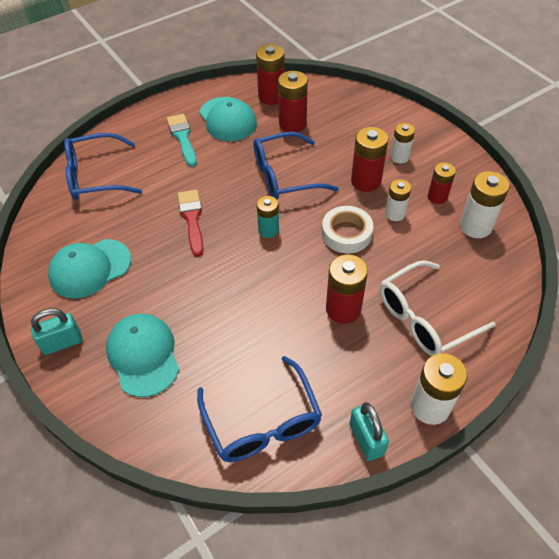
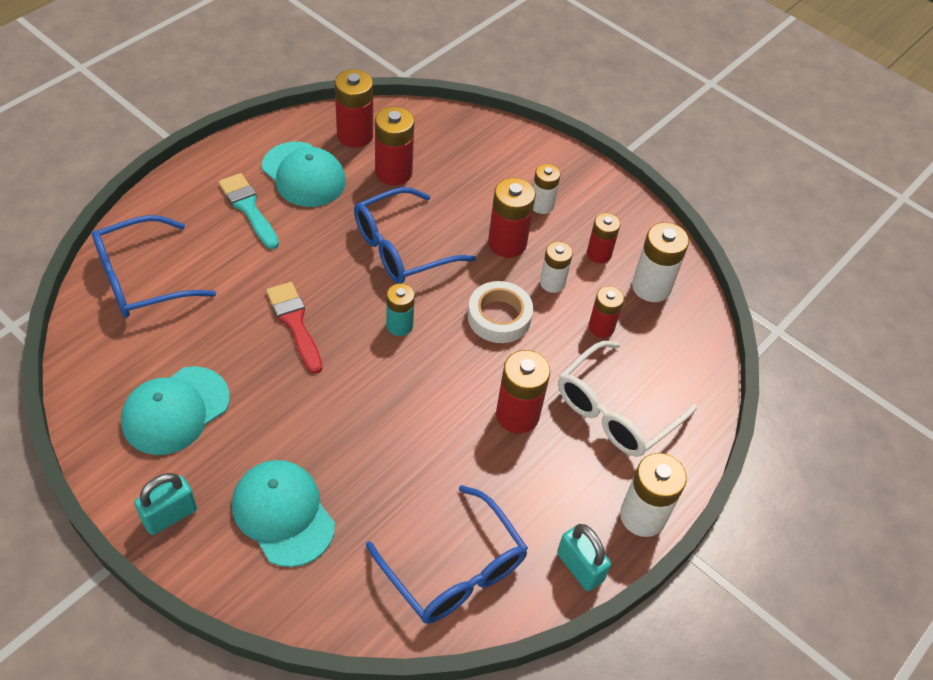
camera: 20 degrees left, 0 degrees up
none -> red battery [588,286,624,338]

